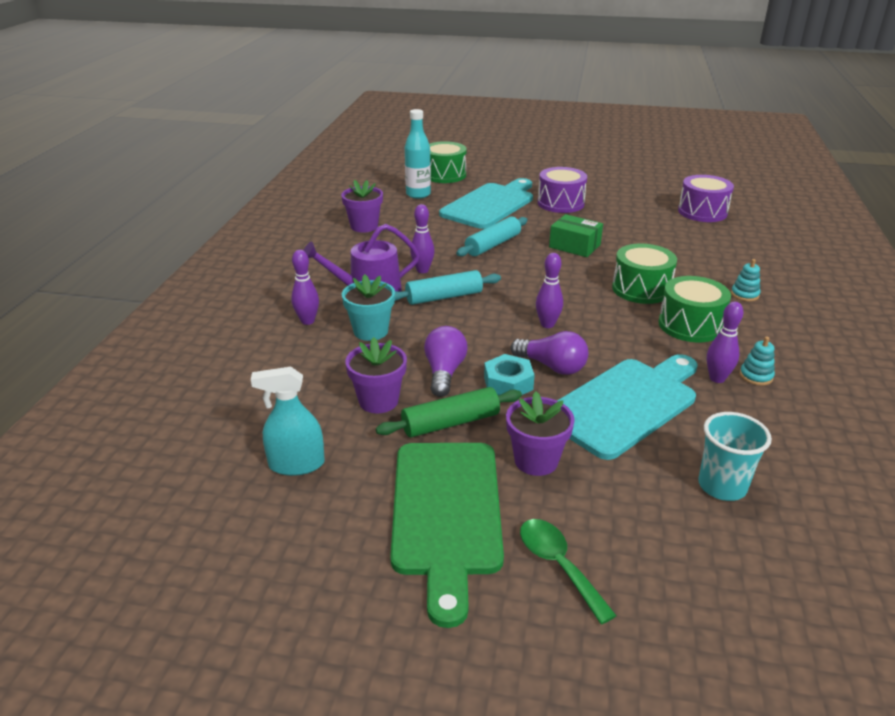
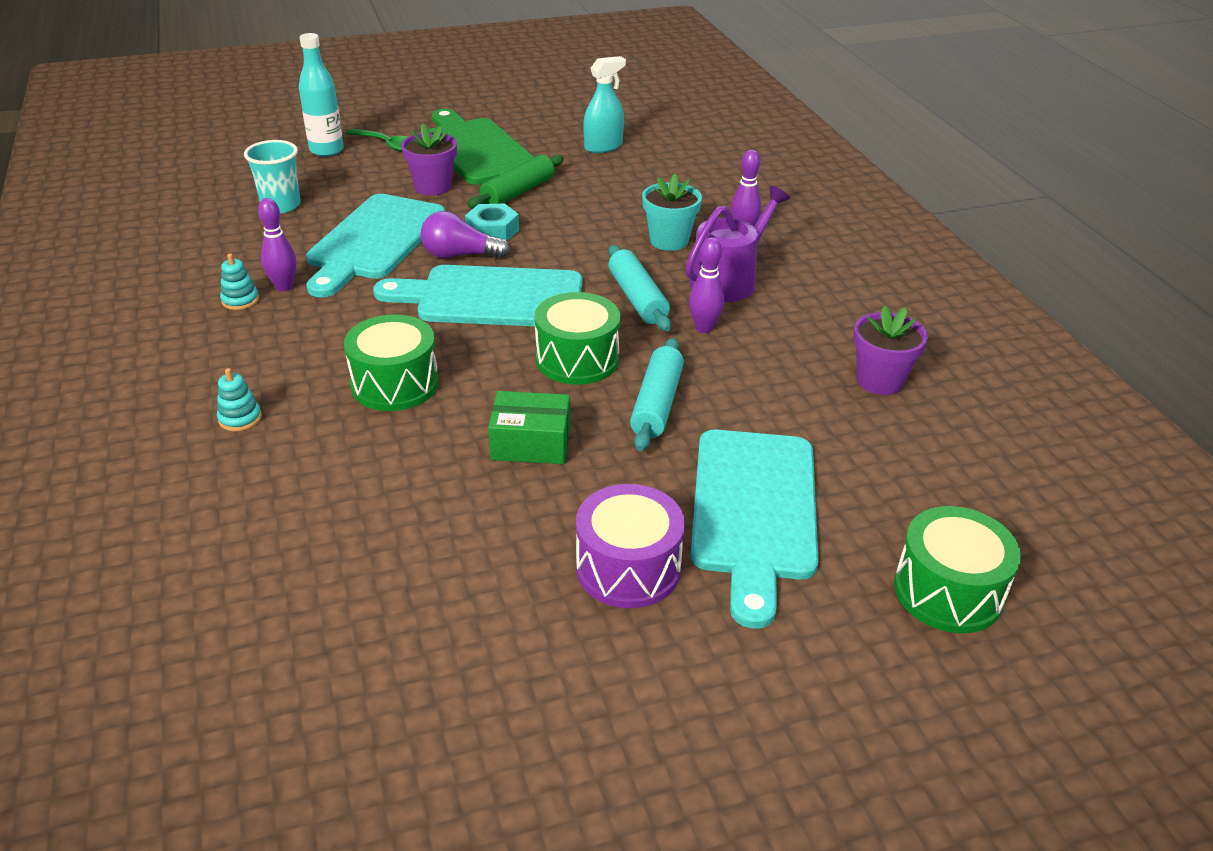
camera: 150 degrees right, 5 degrees up
purple flower pot [345,337,407,414] -> none
turquoise rolling pin [395,270,501,305] -> turquoise rolling pin turned 60 degrees counterclockwise [608,245,671,331]
turquoise bottle [405,109,431,199] -> turquoise bottle moved to [299,33,344,157]
purple light bulb [424,326,467,397] -> none
purple bowling pin [536,253,563,328] -> turquoise cutting board [373,265,582,326]
green drum [658,276,731,342] -> green drum moved to [534,292,620,385]
purple drum [678,175,734,222] -> none

